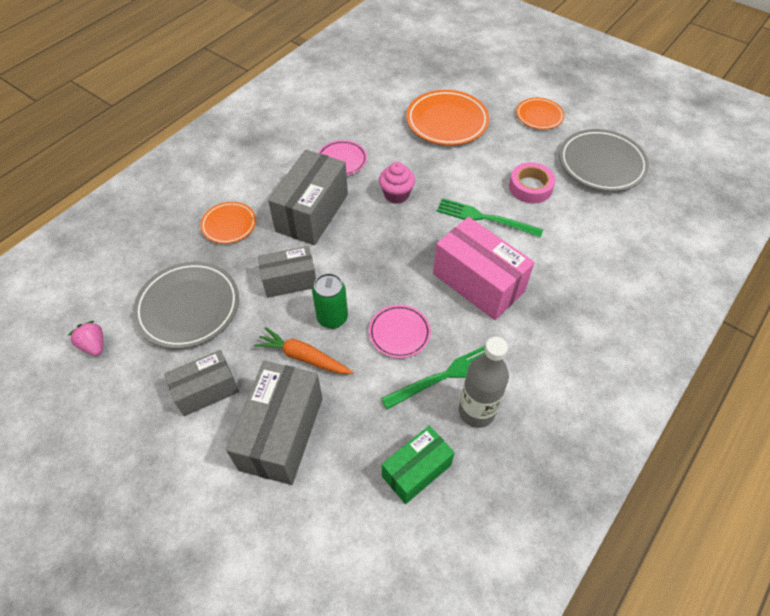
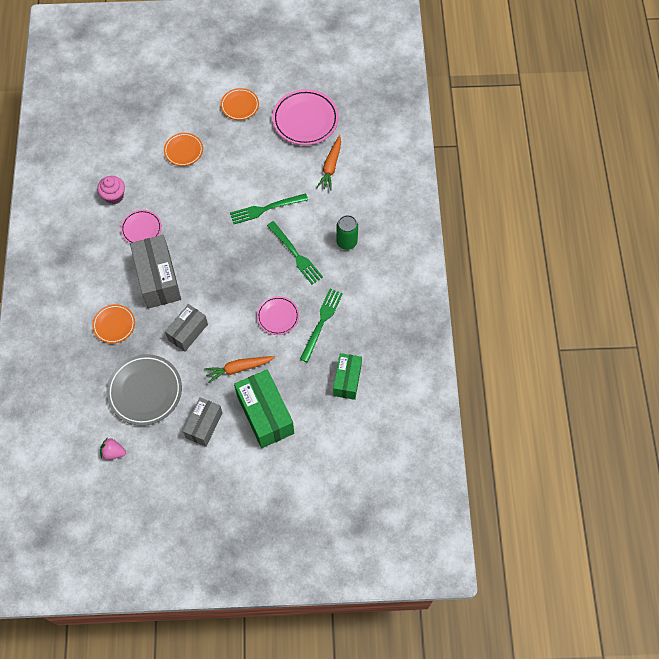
camera: 40 degrees left, 10 degrees up
grey box [226,361,323,485] -> green box [234,369,294,448]
green can [312,273,348,329] -> green can moved to [336,215,358,250]
pink cupcake [379,162,415,204] -> pink cupcake moved to [97,176,125,204]
orange plate [406,90,489,145] -> orange plate [164,133,203,166], size x0.58
pink box [433,217,535,320] -> green fork [267,221,323,284]
grey bottle [459,337,509,428] -> none
pink tape [509,162,556,204] -> none
grey plate [559,129,649,191] -> pink plate [272,89,339,145]
none -> orange carrot [317,135,341,191]

